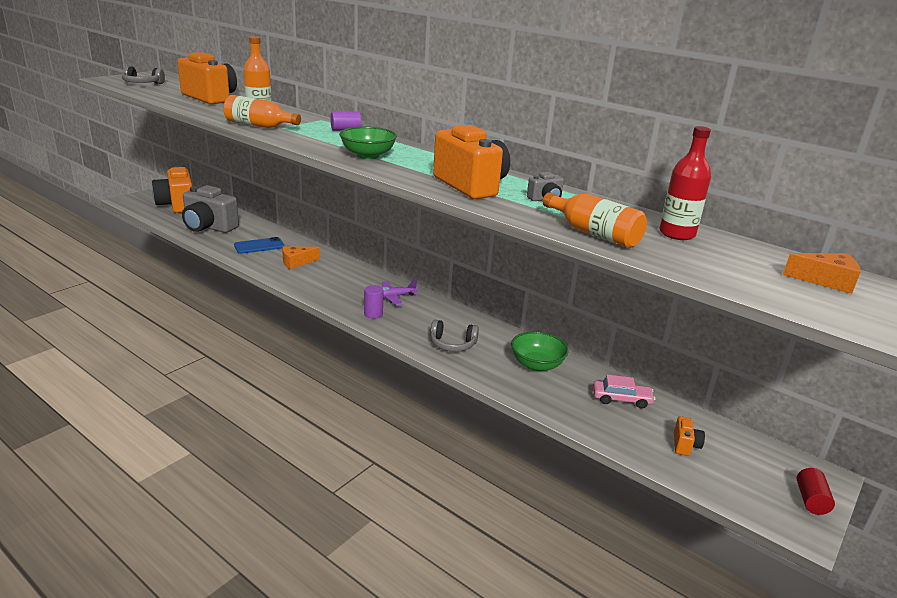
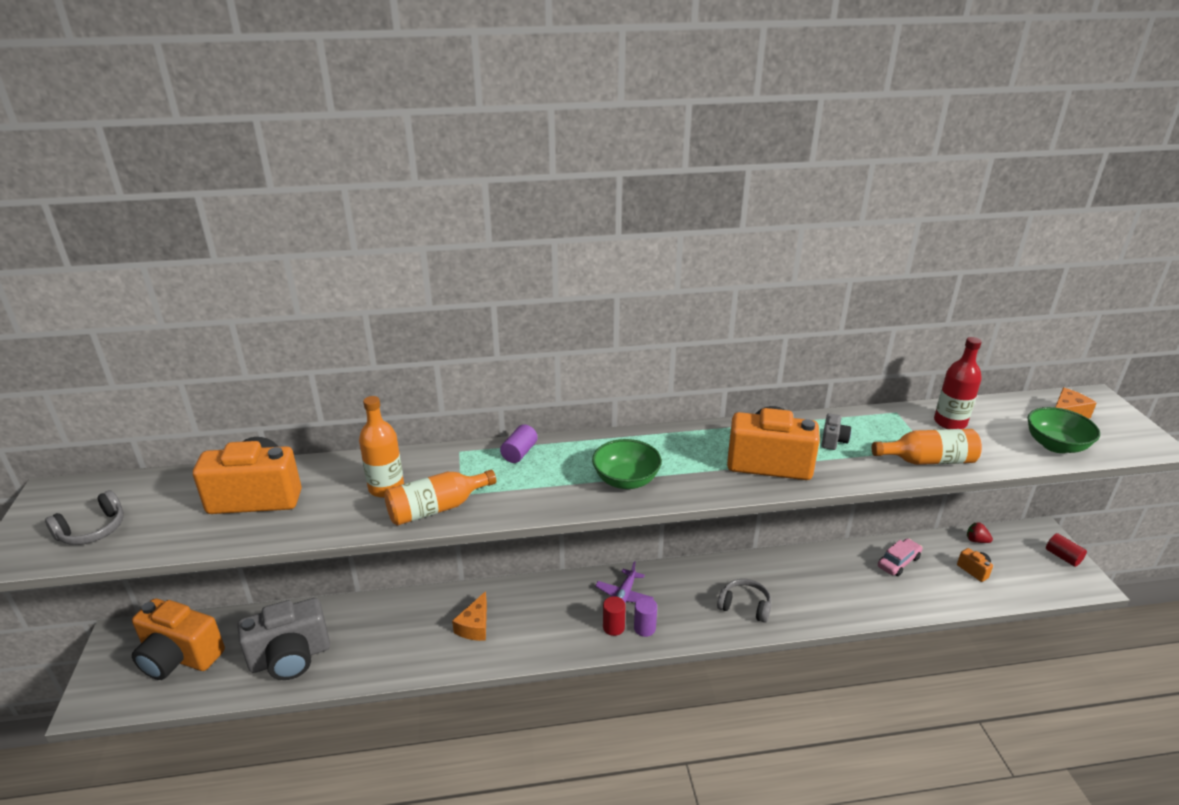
camera: 45 degrees left, 5 degrees up
blue phone [234,237,284,254] -> none
grey headphones [430,320,479,352] -> grey headphones turned 120 degrees counterclockwise [717,579,771,623]
green bowl [511,332,569,372] -> green bowl moved to [1027,407,1100,453]
none -> red cylinder [603,596,626,636]
none -> red strawberry [967,522,993,543]

